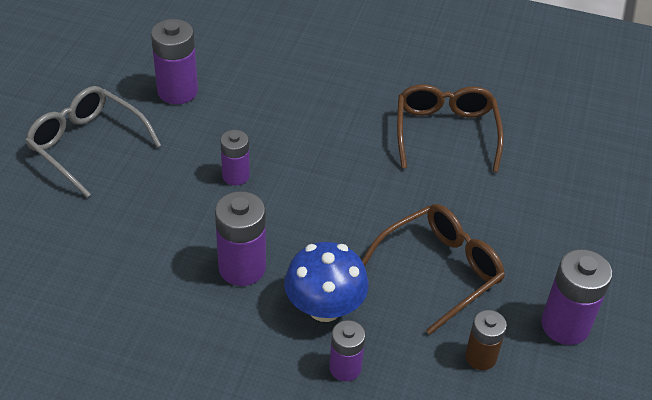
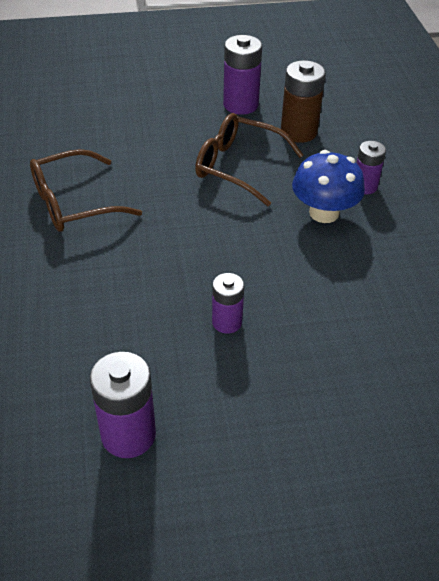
camera: 115 degrees left, 0 degrees up
grey glasses [25,86,161,198] -> none
purple battery [215,191,266,286] -> none
brown battery [465,310,507,370] -> brown battery [281,60,326,143], size x1.59

